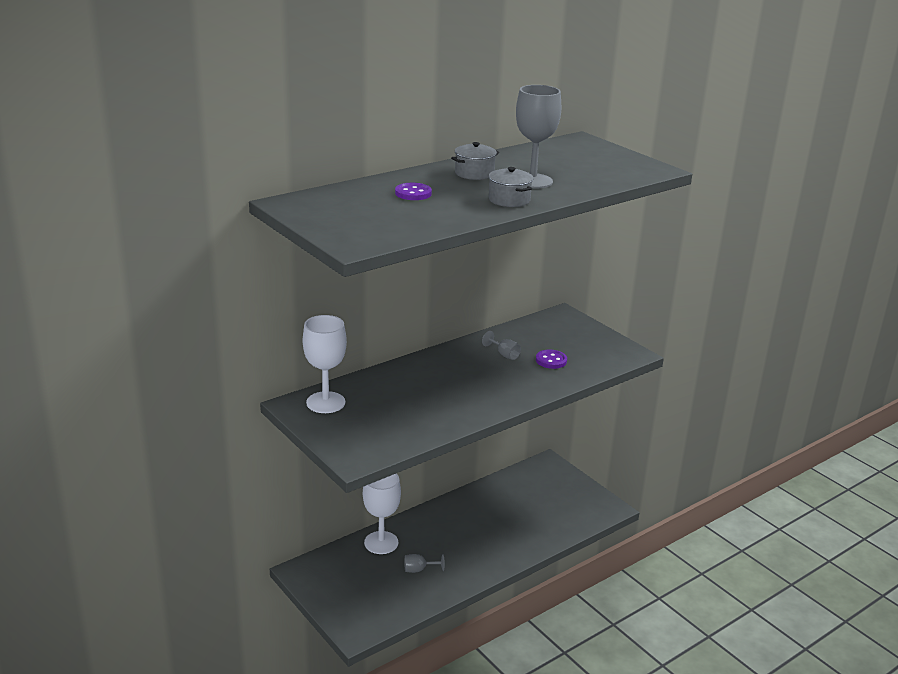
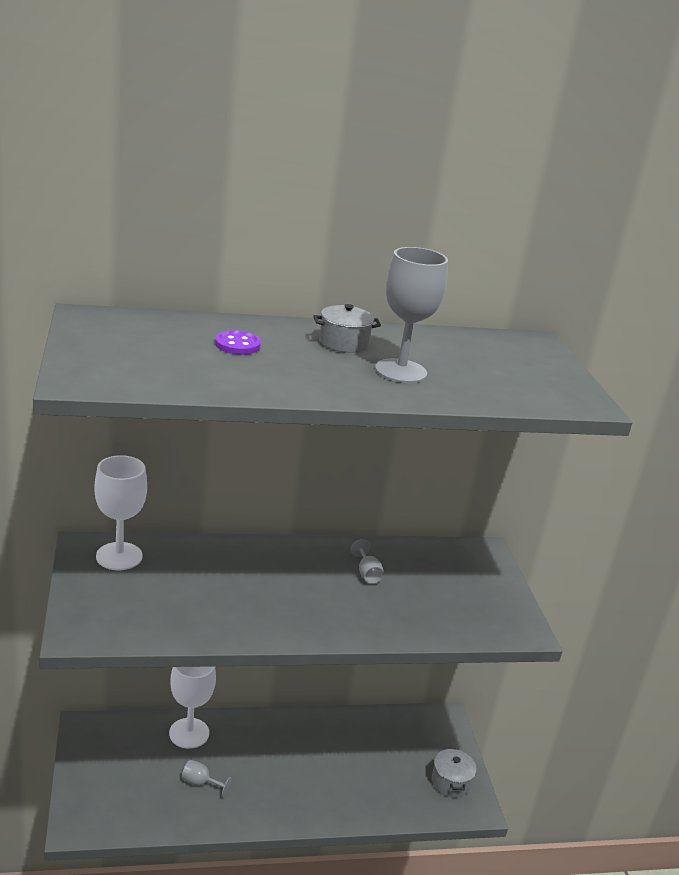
camera: 25 degrees right, 0 degrees up
grey pot [489,167,533,207] -> grey pot moved to [431,748,477,798]
purple button [536,349,567,369] -> none

